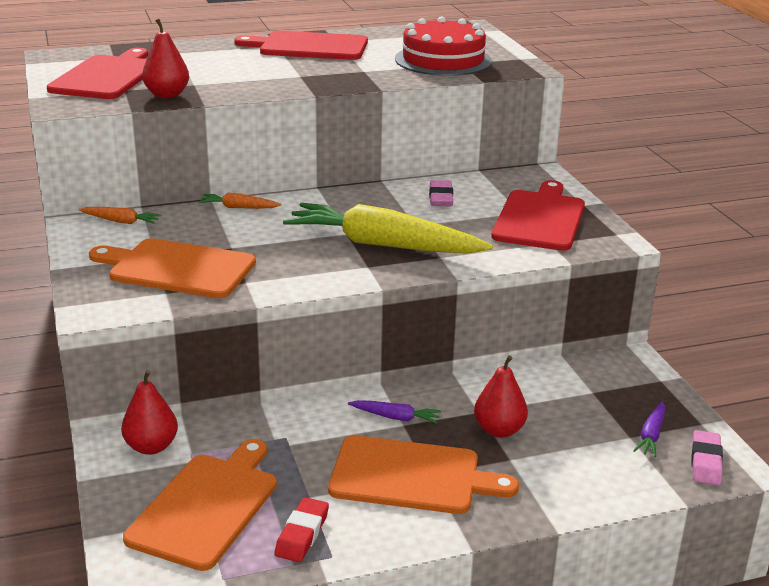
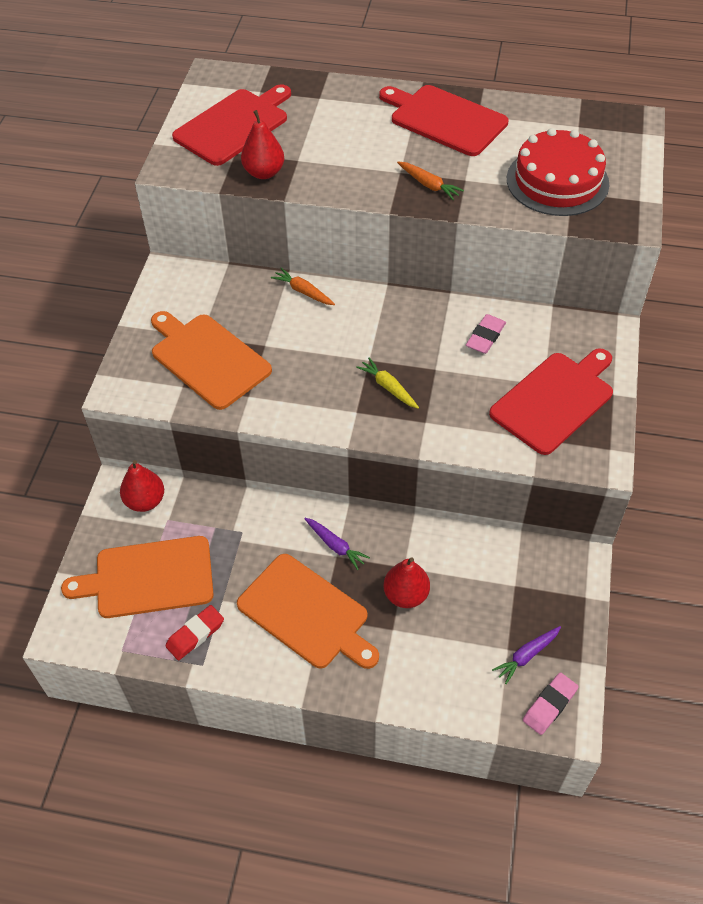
camera: 30 degrees right, 25 degrees up
orange carrot [79,207,162,224] -> orange carrot moved to [397,162,464,200]
orange cutting board [123,439,277,571] -> orange cutting board turned 150 degrees counterclockwise [61,536,214,618]
yellow carrot [283,203,493,254] -> yellow carrot [356,357,419,409], size x0.42

